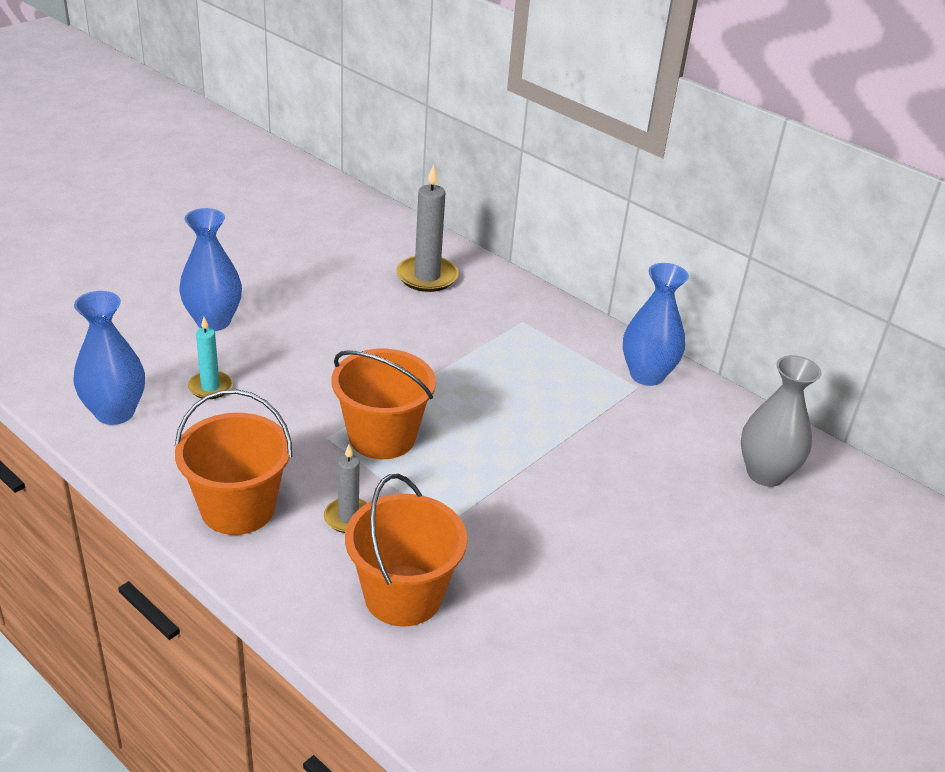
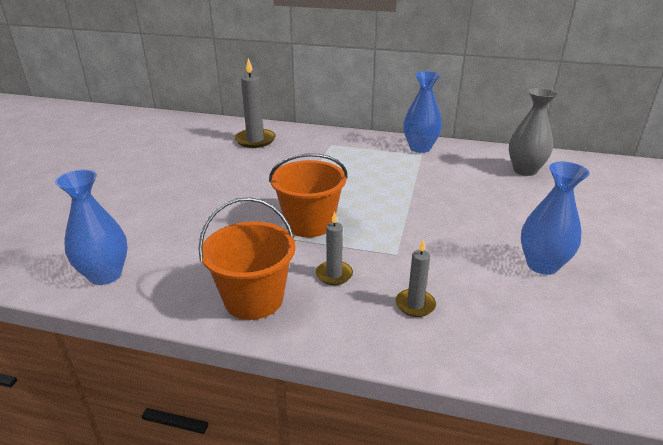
camera: 25 degrees left, 5 degrees down
blue vase [179,208,242,331] -> blue vase moved to [521,162,589,275]
turquoise candle [188,317,232,399] -> none
orange bucket [345,474,467,626] -> grey candle [396,240,436,317]

